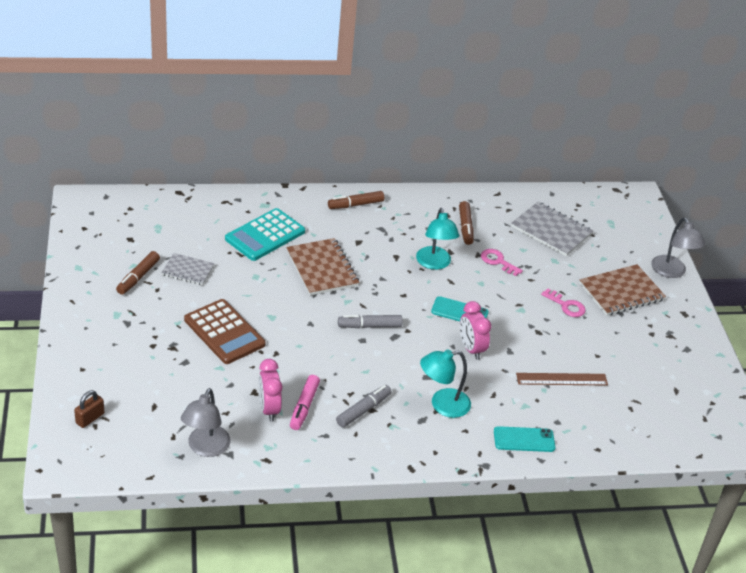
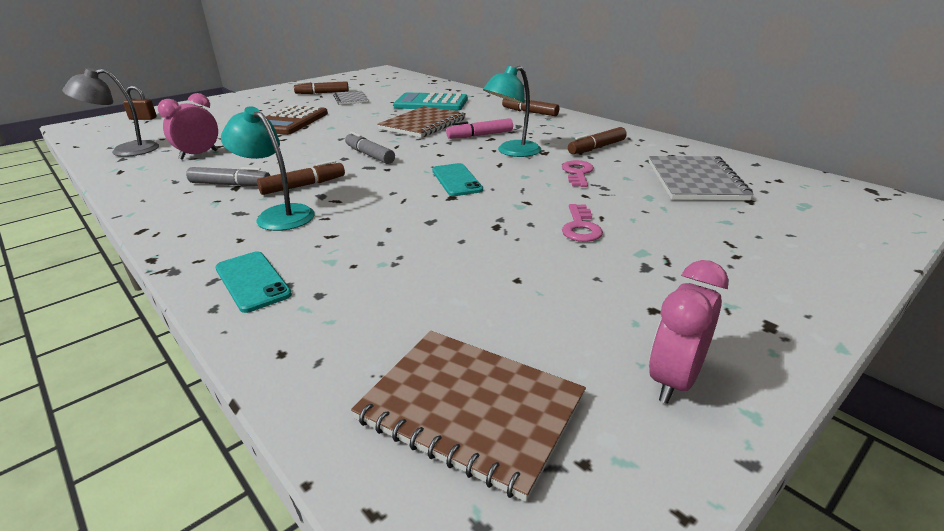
camera: 60 degrees right, 10 degrees down
pink marker [290,375,320,430] -> pink marker moved to [446,118,513,139]
pink clock [460,301,491,360] -> pink clock moved to [649,260,729,404]
brown ruler [516,373,608,386] -> none
brown notebook [579,264,666,316] -> brown notebook moved to [351,331,586,501]
grey lamp [651,217,705,278] -> none
none -> brown marker [257,160,345,195]

